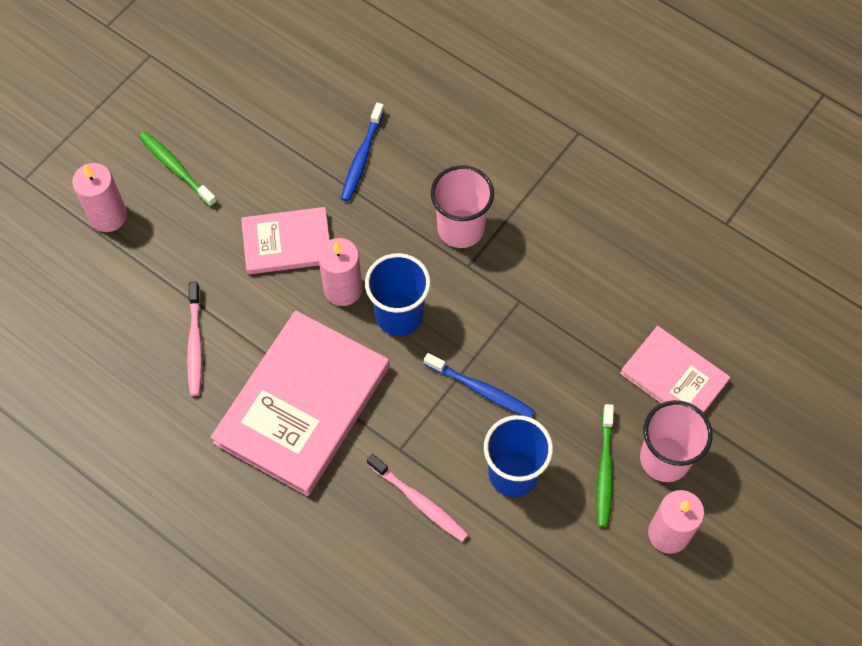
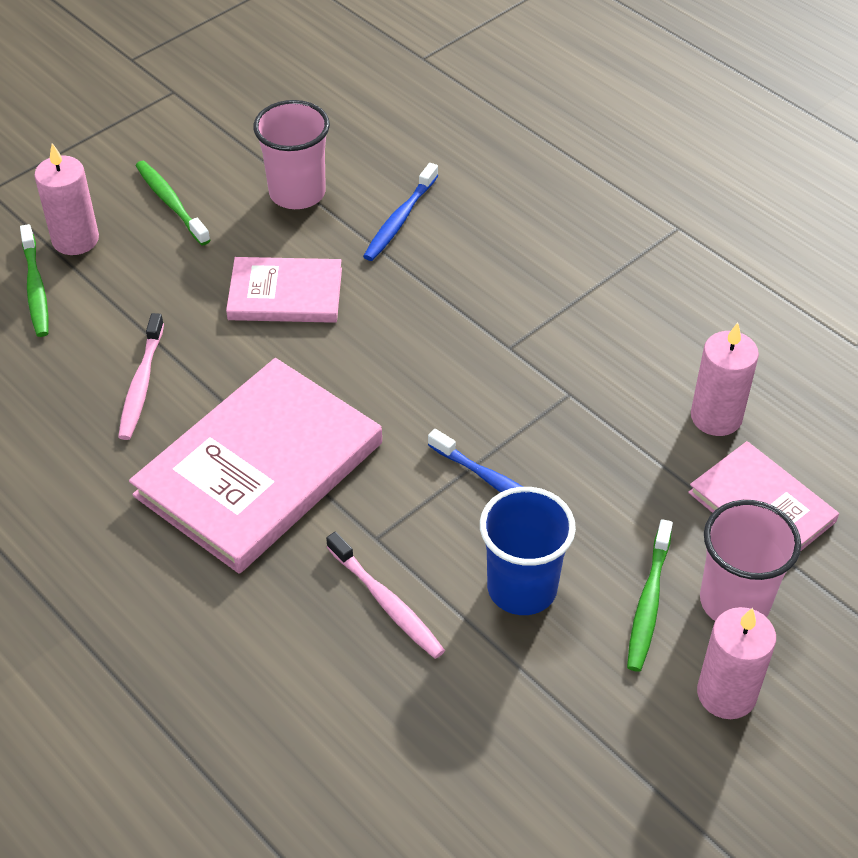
camera: 10 degrees right, 15 degrees down
pink candle [318,238,363,306] -> pink candle moved to [691,323,759,436]
blue cup [365,253,431,336] -> none
pink cup [431,165,494,248] -> pink cup moved to [253,100,330,209]
none -> green toothbrush [20,224,49,337]

